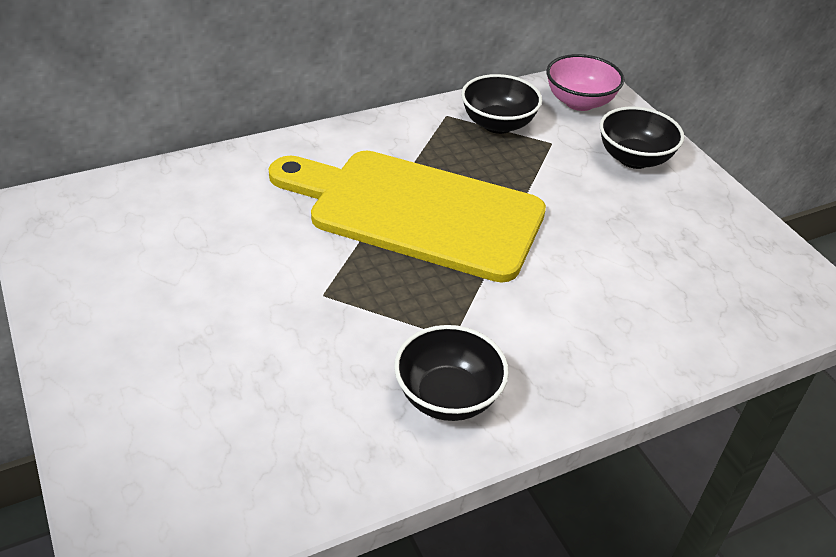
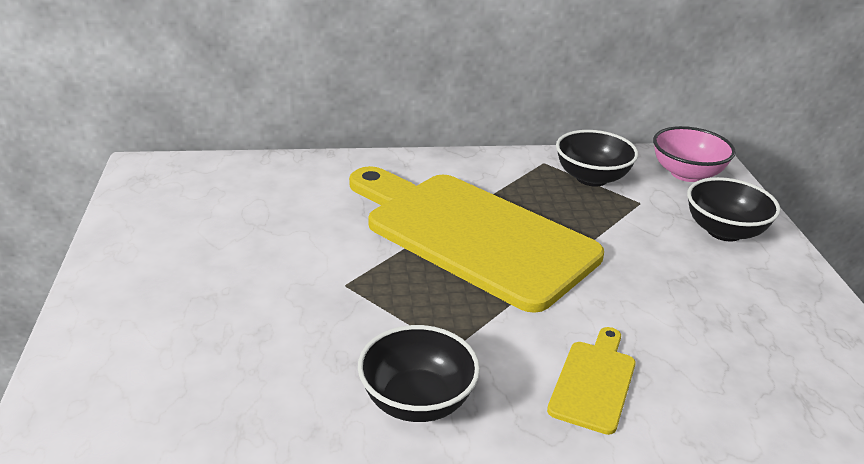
camera: 20 degrees right, 10 degrees down
none -> yellow cutting board [547,327,636,435]

